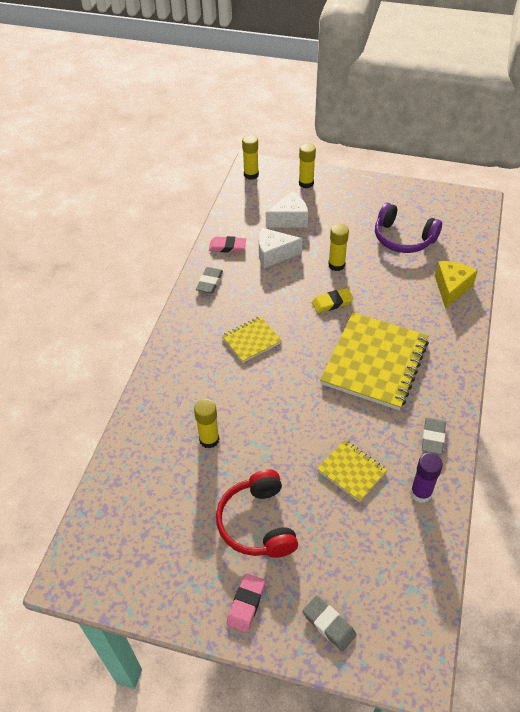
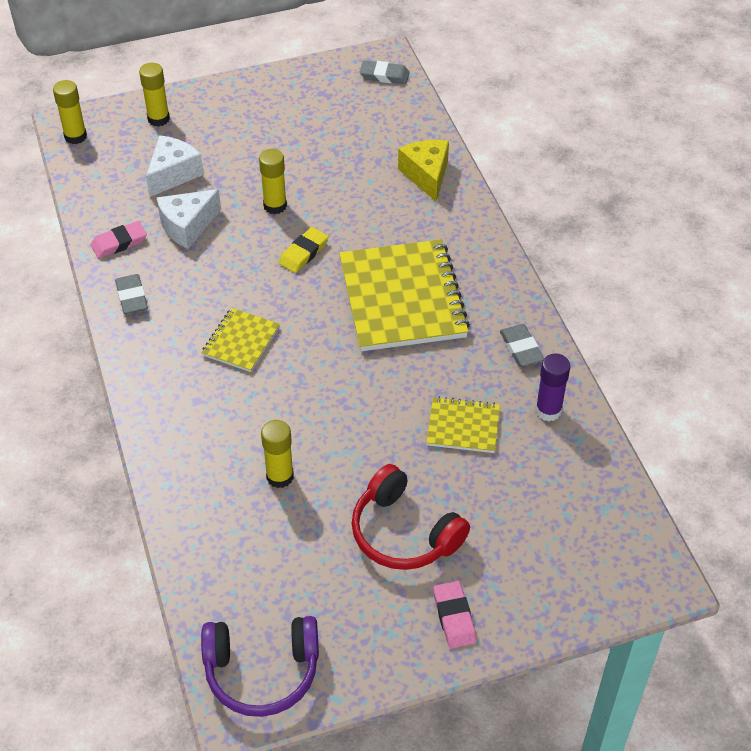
camera: 35 degrees left, 0 degrees up
grey eraser [302,595,357,651] -> grey eraser moved to [360,60,410,84]
purple headphones [375,203,442,253] -> purple headphones moved to [201,616,319,717]

